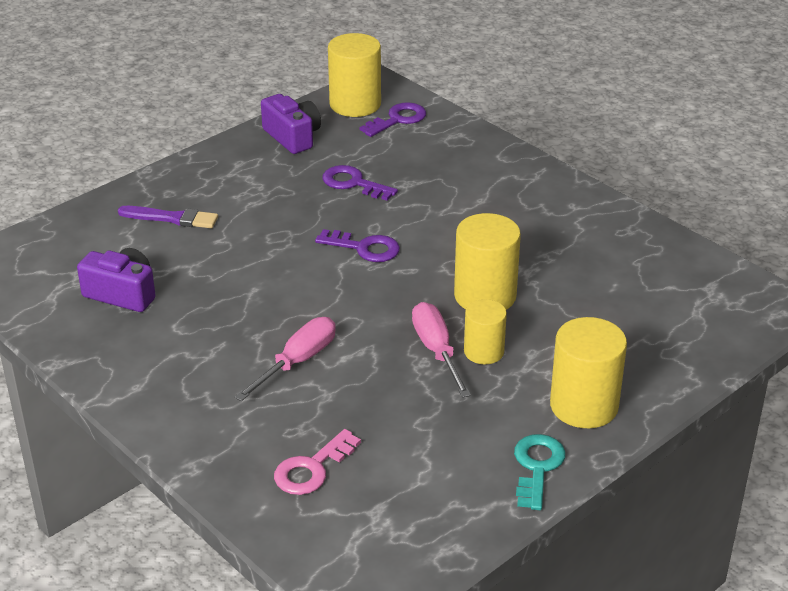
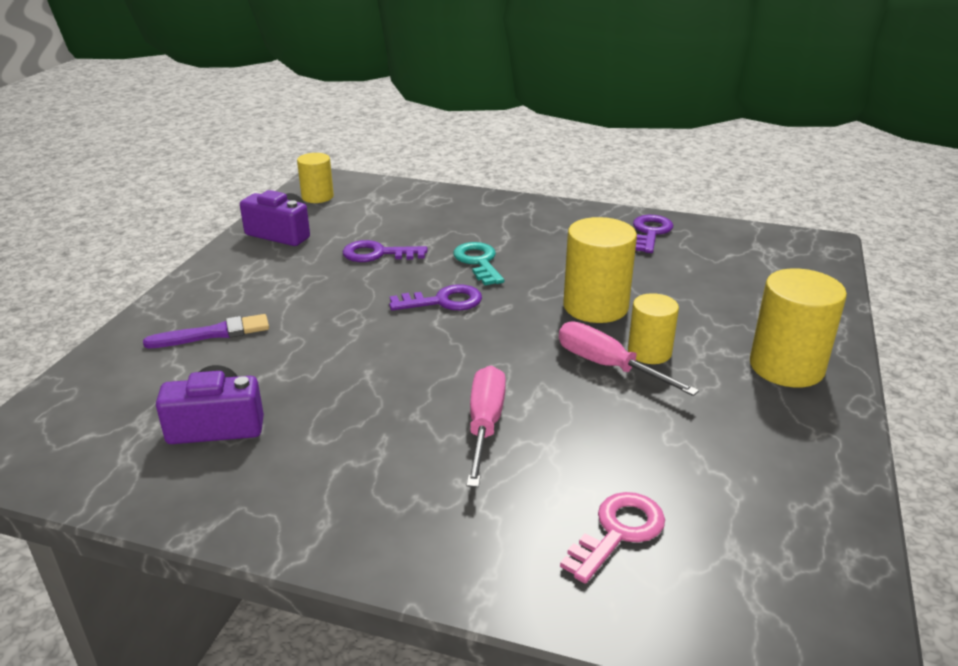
camera: 30 degrees left, 5 degrees down
pink key [274,429,361,495] -> pink key turned 150 degrees counterclockwise [560,492,665,584]
yellow cylinder [328,33,381,117] -> yellow cylinder [297,153,334,203], size x0.62
purple key [360,102,426,137] -> purple key moved to [633,215,673,253]
turquoise key [514,434,566,510] -> turquoise key moved to [453,242,504,285]

